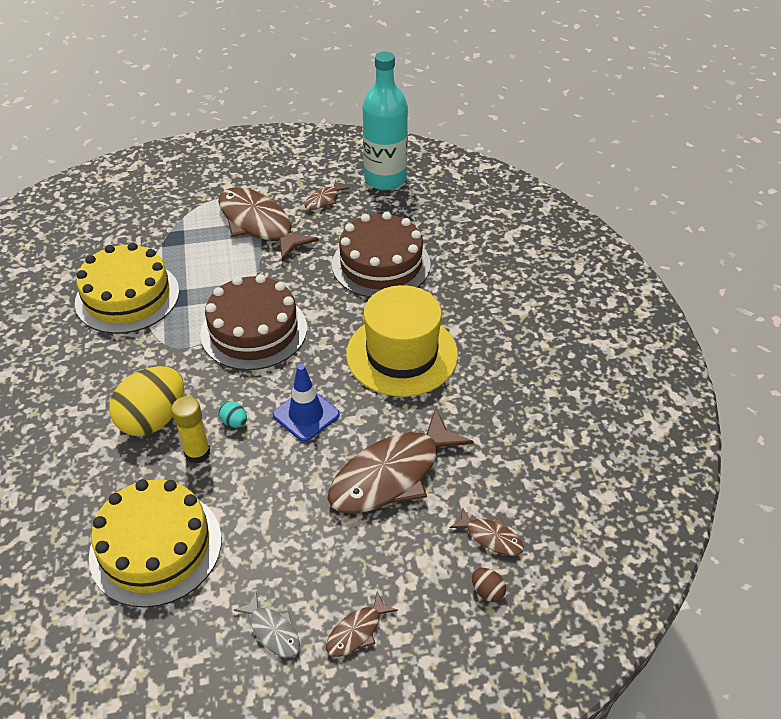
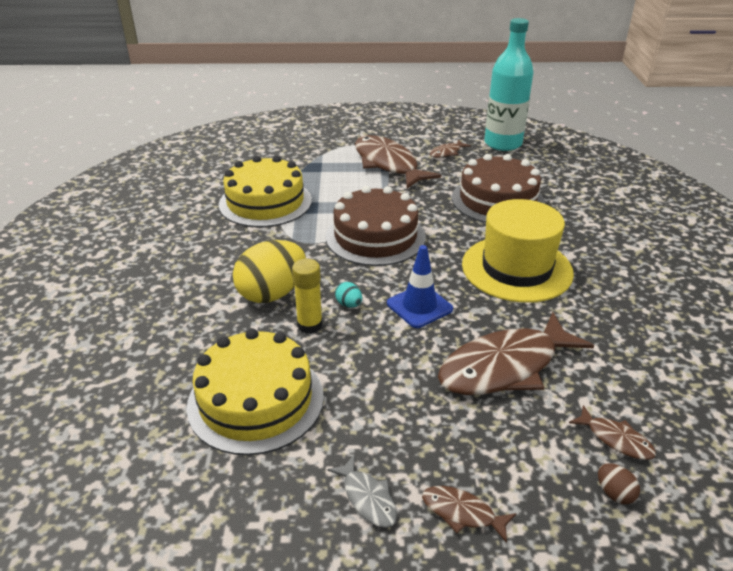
camera: 10 degrees right, 10 degrees down
brown fish [326,591,398,657] -> brown fish turned 60 degrees clockwise [422,486,516,543]

